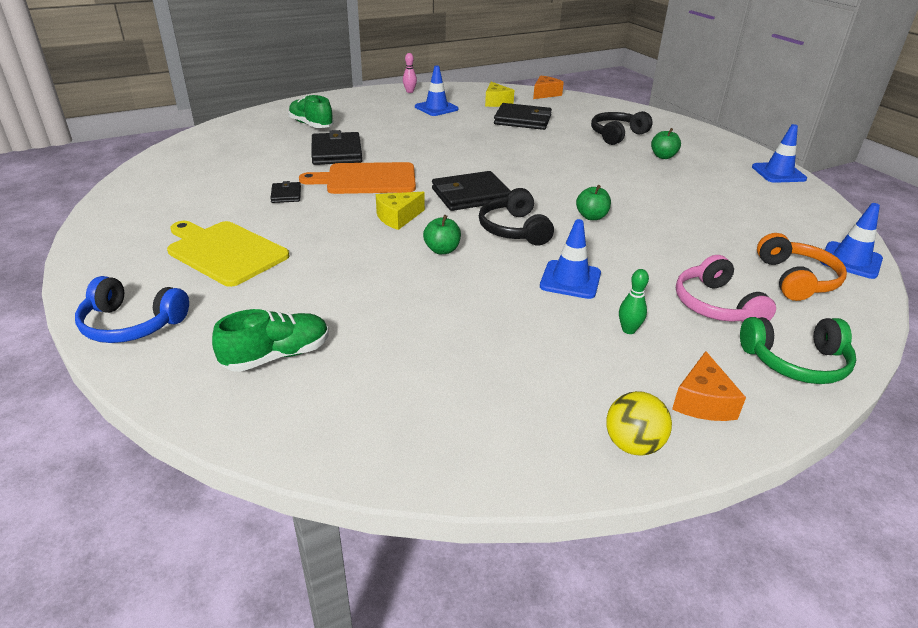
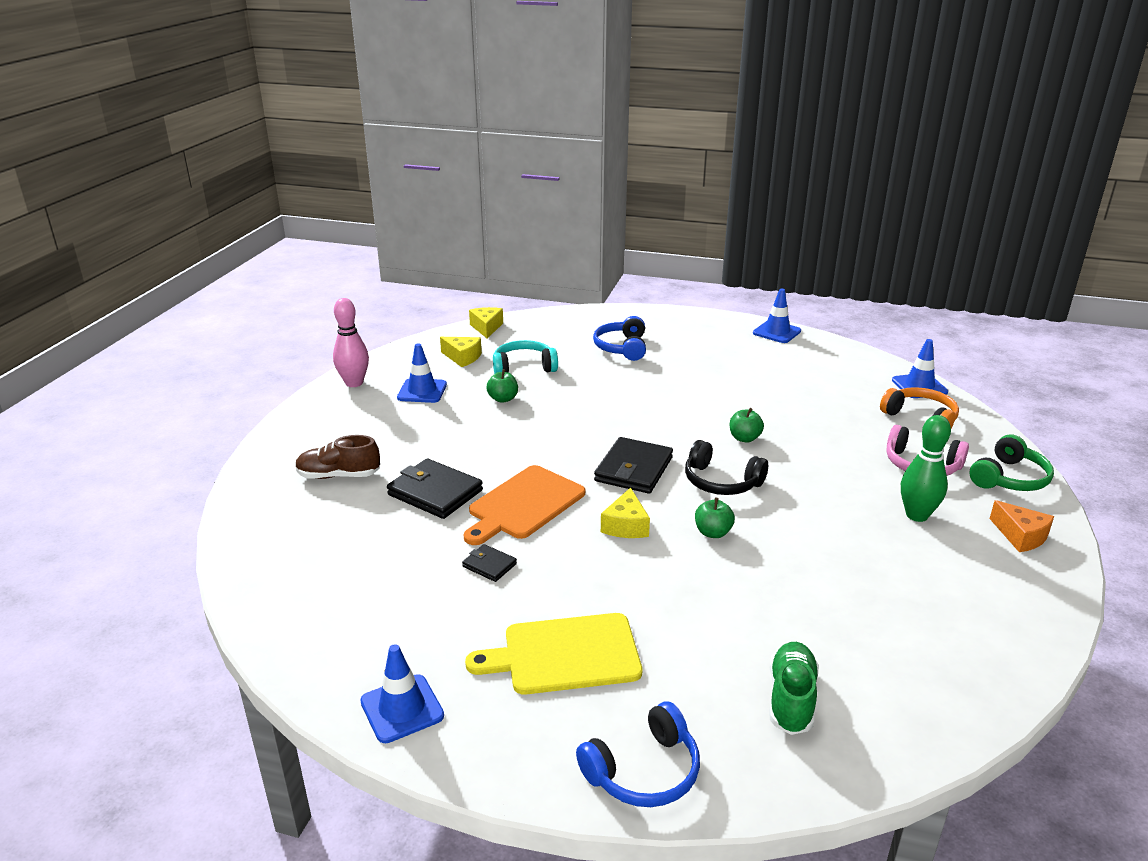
camera: 45 degrees left, 5 degrees down
green shoe [288,95,334,128] -> brown shoe [295,435,380,479]
pink bowling pin [403,53,417,93] -> pink bowling pin [333,298,369,387], size x1.85
black wallet [494,103,552,130] -> turquoise headphones [493,340,558,374]
orange cheese [533,75,564,99] -> yellow cheese [469,307,503,338]
blue traffic cone [540,219,601,299] -> blue traffic cone moved to [360,644,444,743]
black headphones [591,111,653,145] -> blue headphones [593,316,646,361]
yellow ball [606,391,672,456] -> none
green bowling pin [619,269,649,334] -> green bowling pin [901,415,951,522], size x1.85
green apple [651,128,681,159] -> green apple moved to [486,369,518,403]

